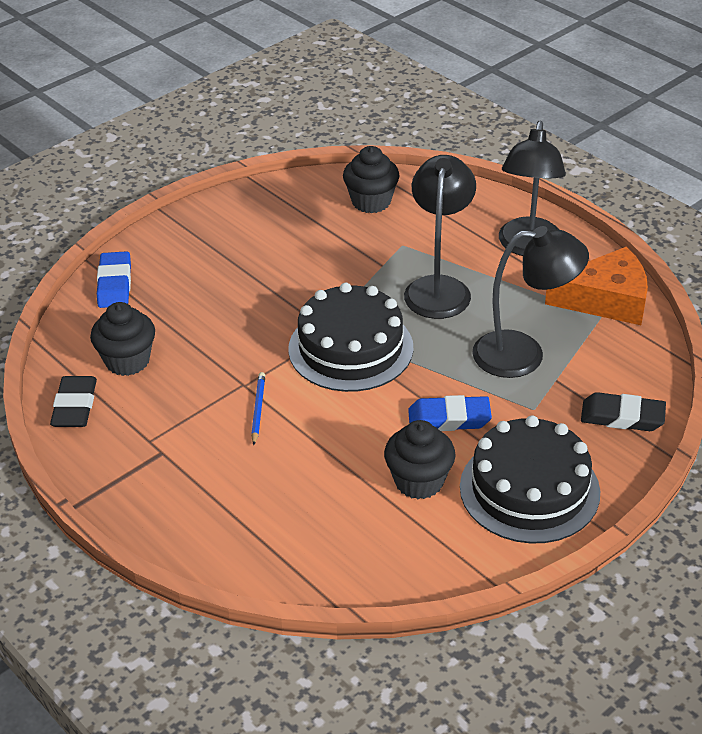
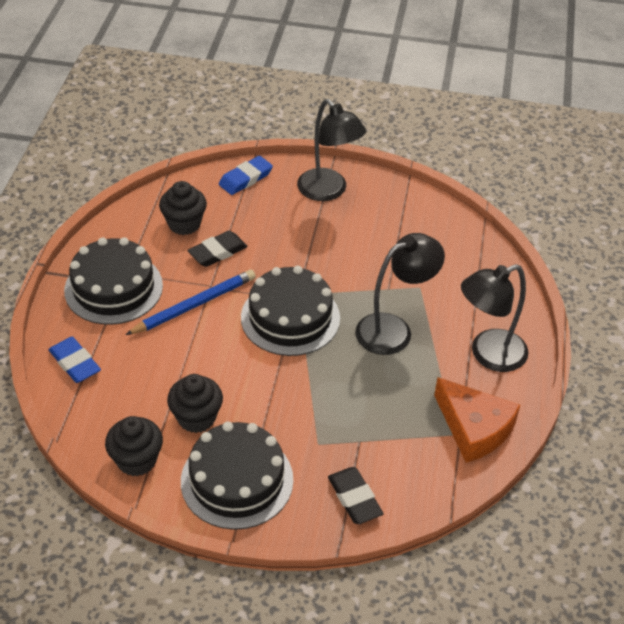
camera: 50 degrees right, 5 degrees up
black eraser [50,376,97,427] -> black eraser moved to [187,231,248,267]
blue pencil [251,372,265,445] -> blue pencil [126,270,256,335], size x1.94
black cupcake [343,146,399,213] -> black cupcake moved to [105,416,163,476]
blue eraser [408,395,492,431] -> blue eraser moved to [48,337,101,383]
black lamp [472,226,589,378] -> black lamp moved to [297,99,366,201]
none -> black cake [64,237,163,325]

